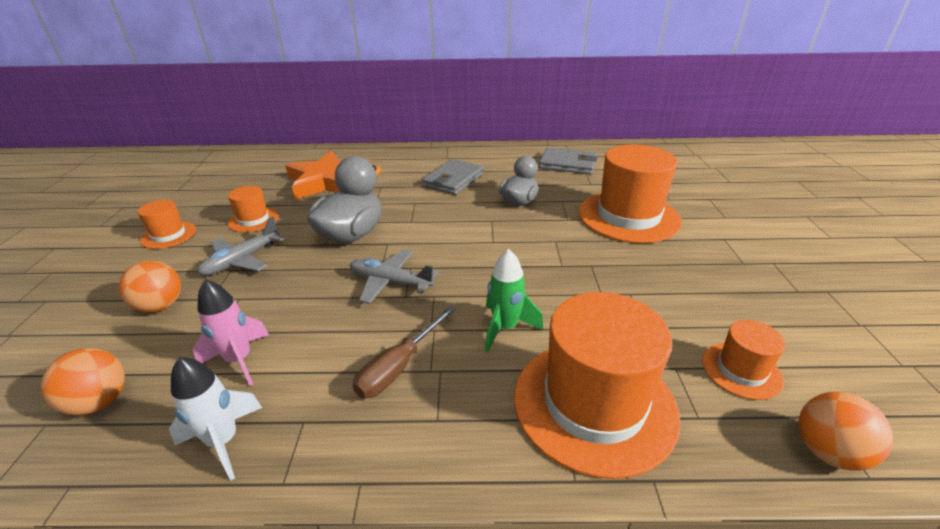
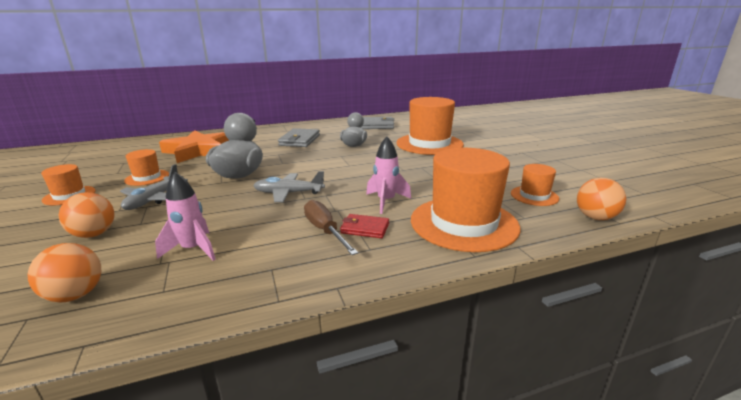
camera: 20 degrees left, 10 degrees down
white rocket [169,357,262,481] -> none
brown screwdriver [353,306,456,398] -> brown screwdriver turned 135 degrees clockwise [304,200,358,255]
green rocket [485,249,543,352] -> pink rocket [366,137,411,214]
none -> red wallet [340,214,389,238]

